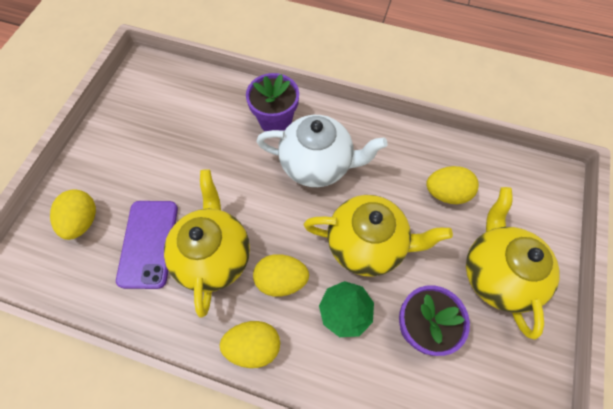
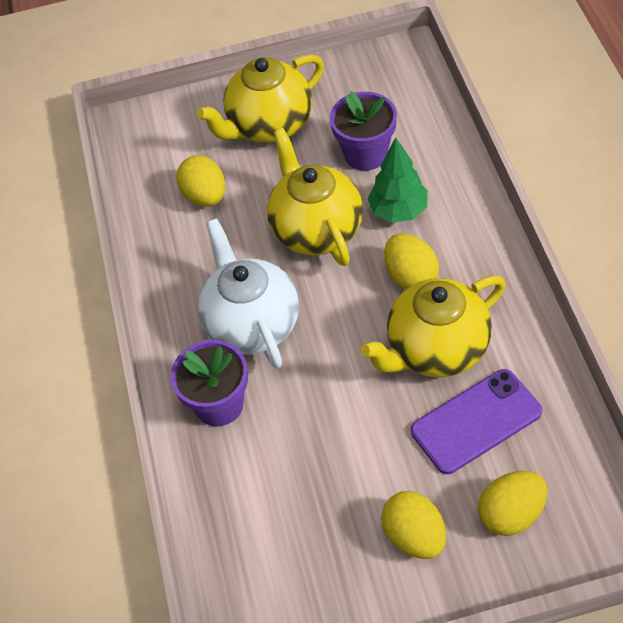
camera: 115 degrees left, 10 degrees down
yellow egg [220,321,280,368] -> yellow egg moved to [381,491,446,559]

